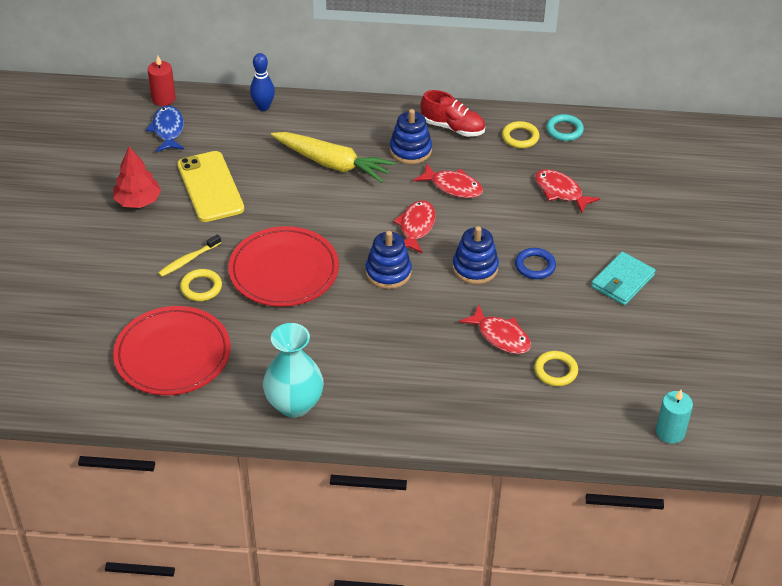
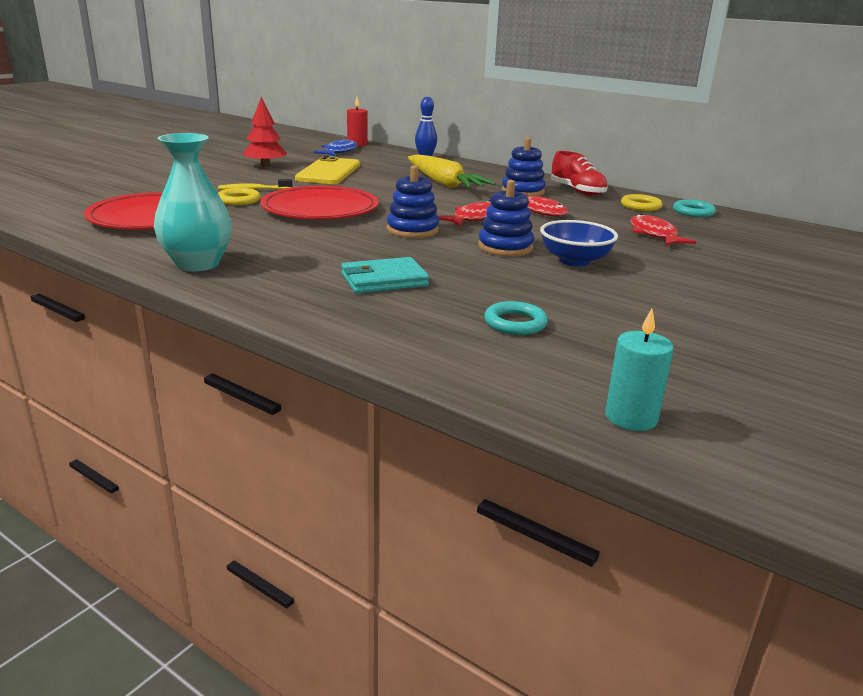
camera: 30 degrees right, 20 degrees down
red fish [459,305,531,354] -> none
blue ring [515,248,556,279] -> blue bowl [540,220,618,267]
yellow ring [534,351,578,386] -> turquoise ring [484,301,548,335]
turquoise wallet [591,252,656,305] -> turquoise wallet moved to [341,257,429,293]

